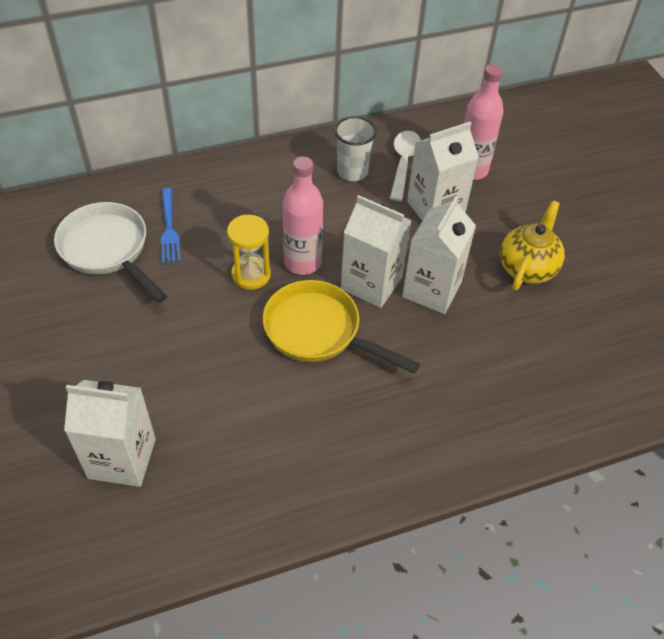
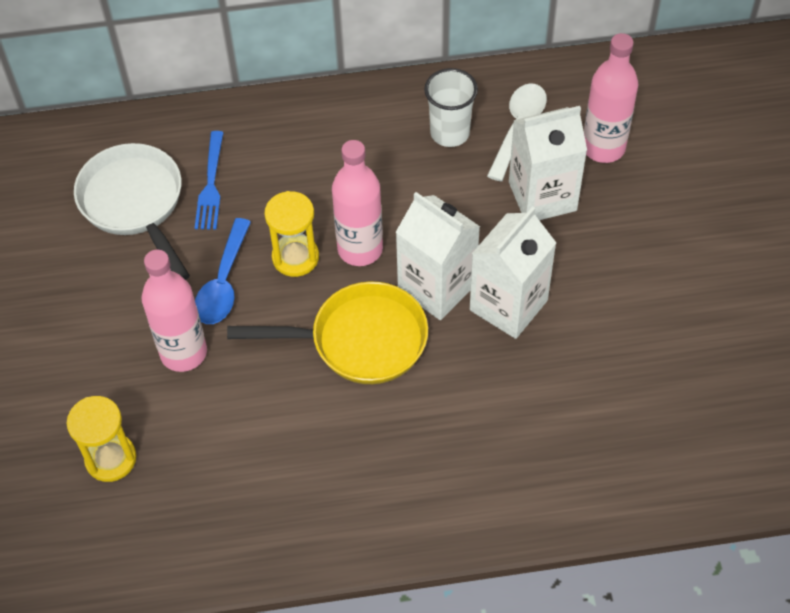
camera: 15 degrees right, 5 degrees up
white carton [64,380,156,487] -> yellow hourglass [66,396,136,482]
yellow pan [263,280,420,374] -> yellow pan turned 135 degrees clockwise [227,282,428,384]
yellow teapot [500,200,565,290] -> none
none -> pink bottle [142,250,207,372]
none -> blue spoon [195,218,251,324]

